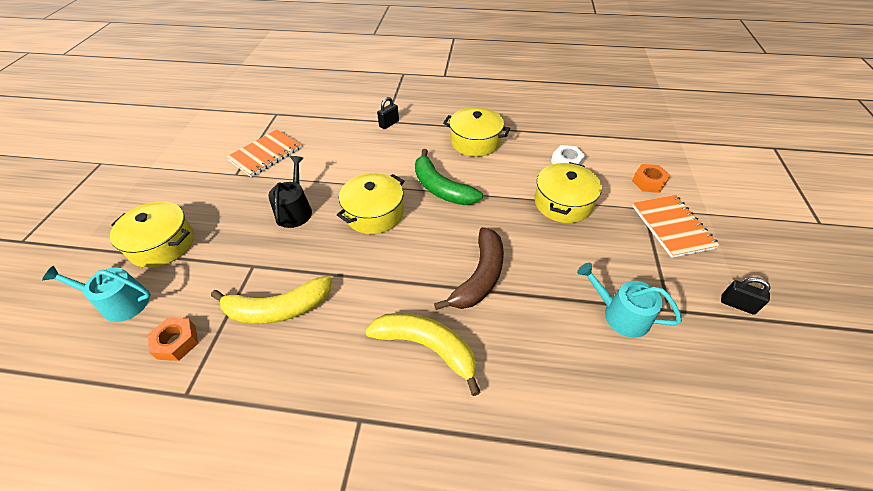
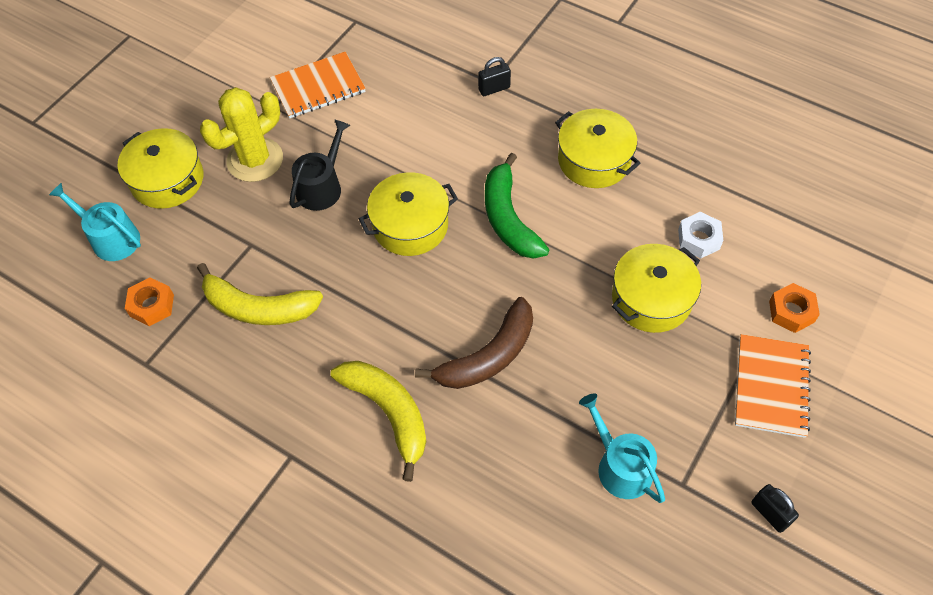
camera: 25 degrees right, 10 degrees up
none -> yellow cactus [200,87,283,182]

